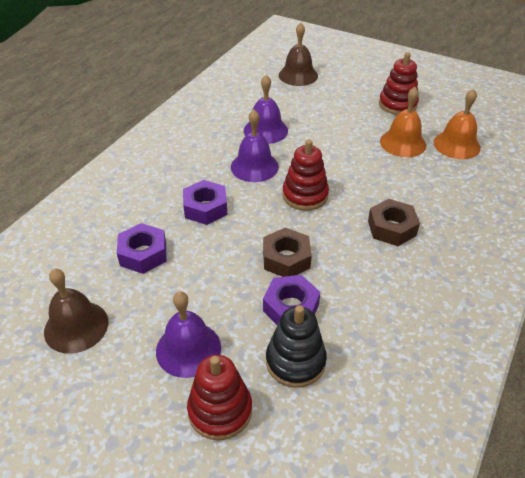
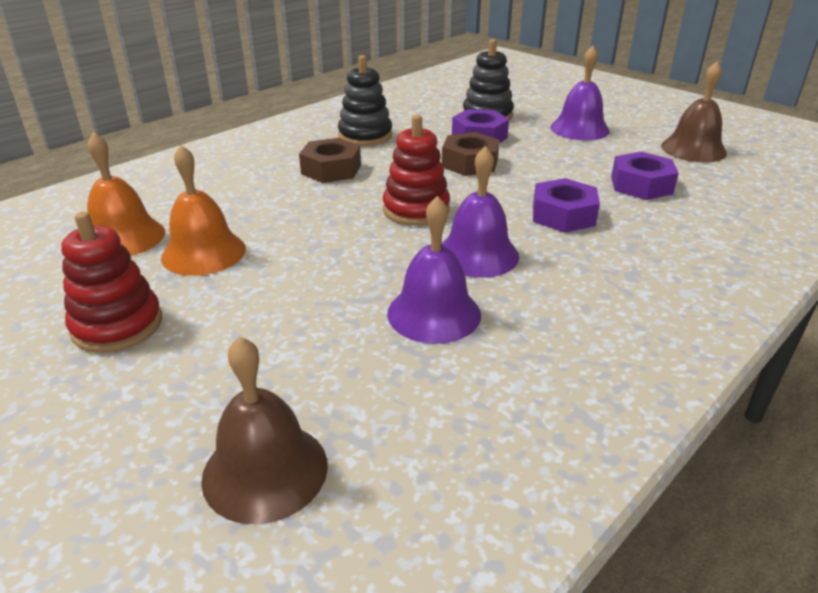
camera: 165 degrees left, 10 degrees down
red stacking toy [187,355,252,440] -> none
none -> black stacking toy [338,55,392,146]

